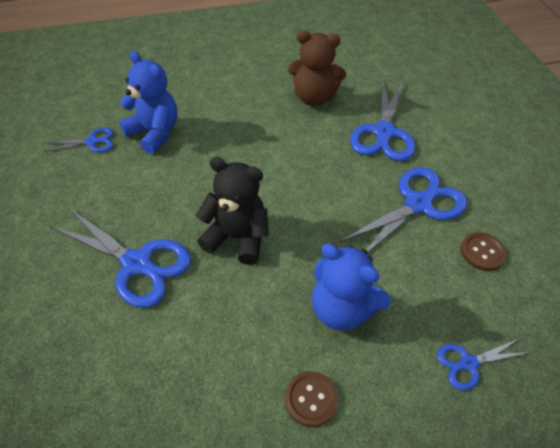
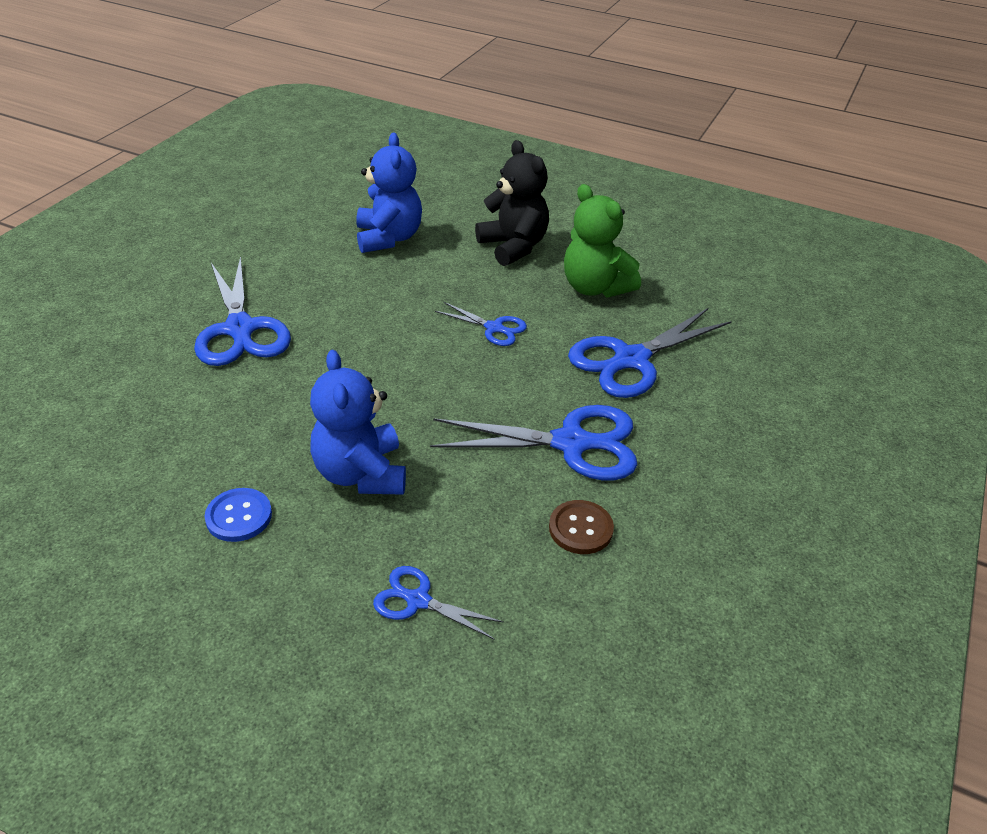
camera: 40 degrees right, 10 degrees down
blue scissors [43,128,113,152] -> blue scissors moved to [435,302,527,346]
black teddy bear [196,157,269,265] -> black teddy bear moved to [475,140,549,266]
brown button [285,371,338,427] -> blue button [205,488,272,542]
brown teddy bear [288,30,346,106] -> green teddy bear [564,184,641,298]

